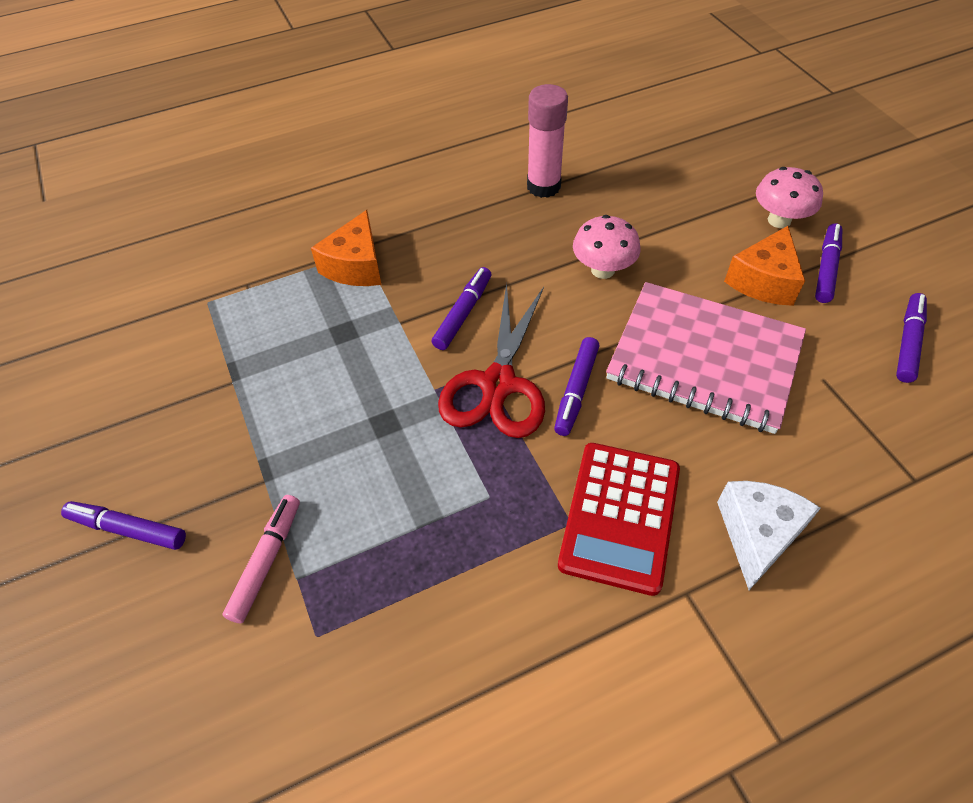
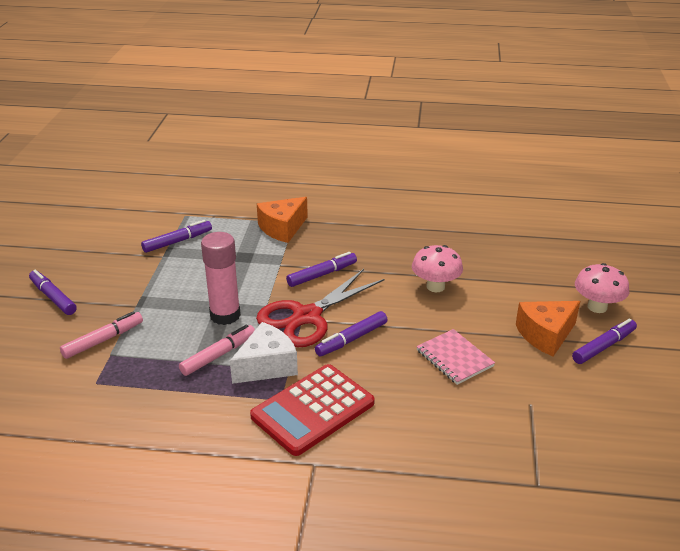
camera: 30 degrees right, 20 degrees down
pink glue stick [527,84,568,198] -> pink glue stick moved to [201,232,241,325]
pink notebook [606,282,806,434] -> pink notebook [416,329,495,385], size x0.48
white cheese [717,481,821,590] -> white cheese moved to [230,322,298,384]
purple marker [896,293,927,383] -> purple marker moved to [141,220,212,253]
none -> pink marker [179,325,255,376]

